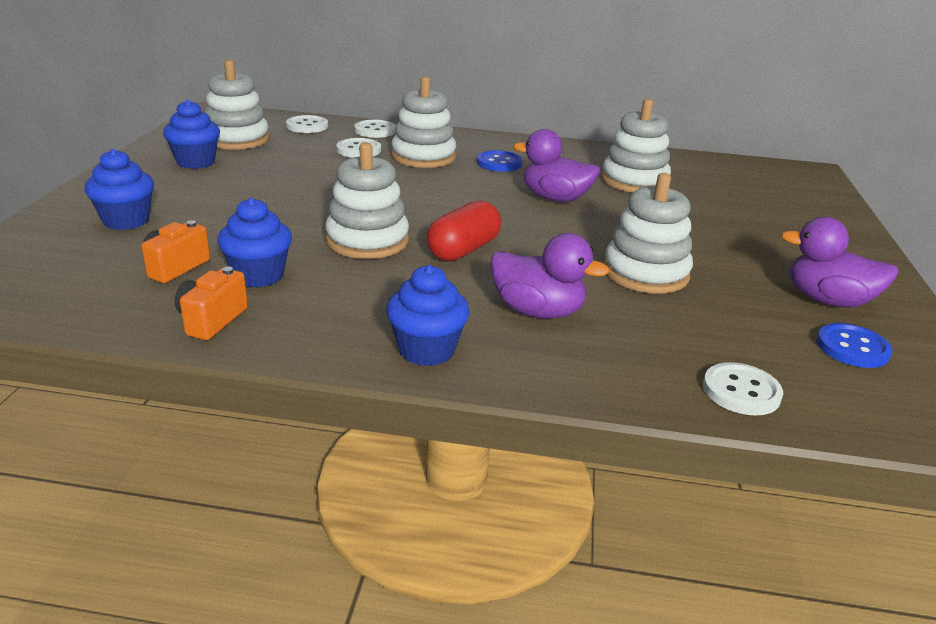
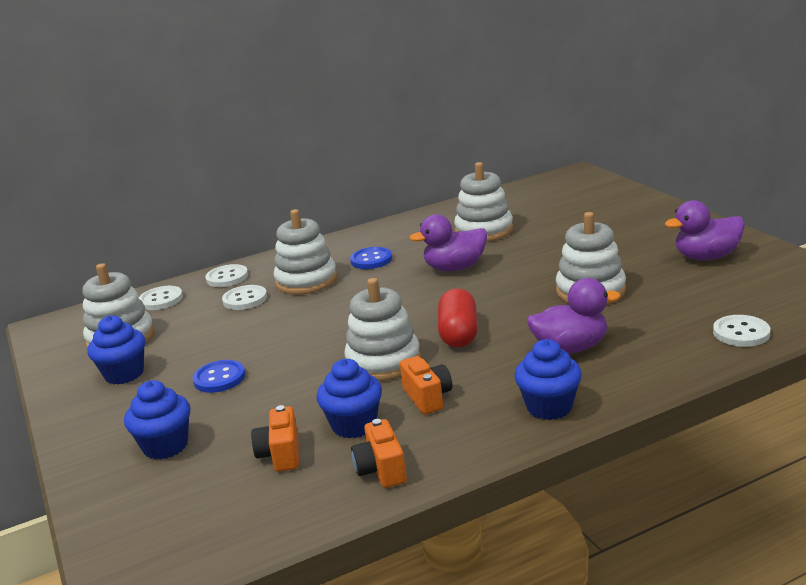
camera: 30 degrees left, 5 degrees down
blue button [816,323,893,368] -> blue button moved to [193,360,246,393]
none -> orange camera [400,356,452,414]

